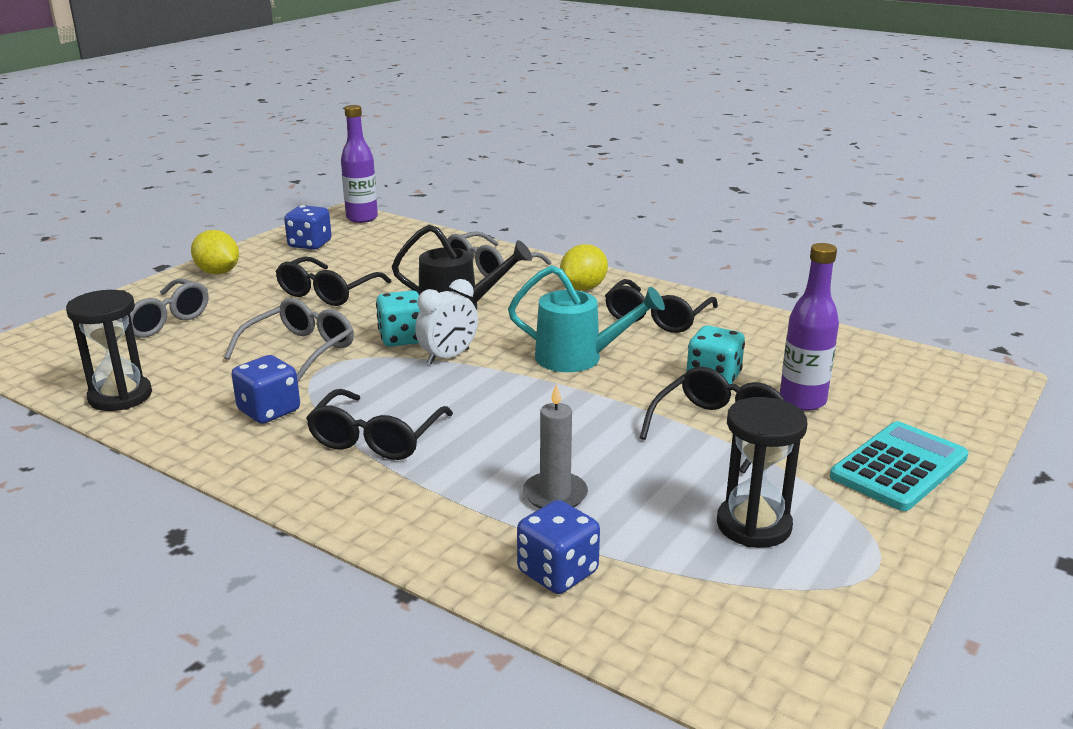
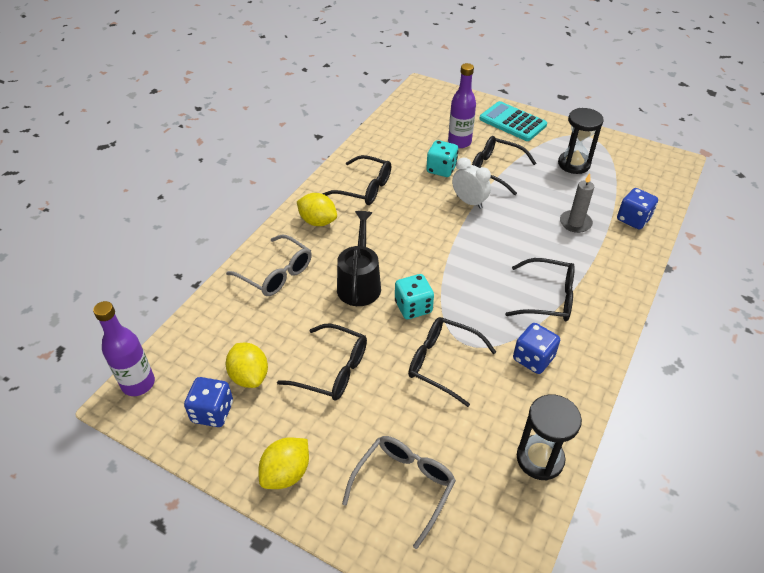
camera: 95 degrees left, 20 degrees up
grey glasses [224,298,354,382] -> black glasses [408,317,496,407]
white clock [415,279,478,365] -> white clock moved to [452,157,491,209]
turquoise watering can [508,265,665,372] -> none
none -> yellow lemon [226,343,268,388]

